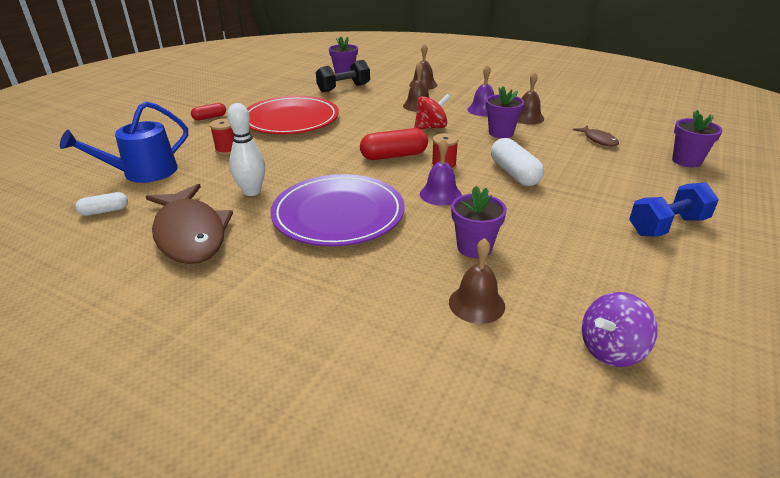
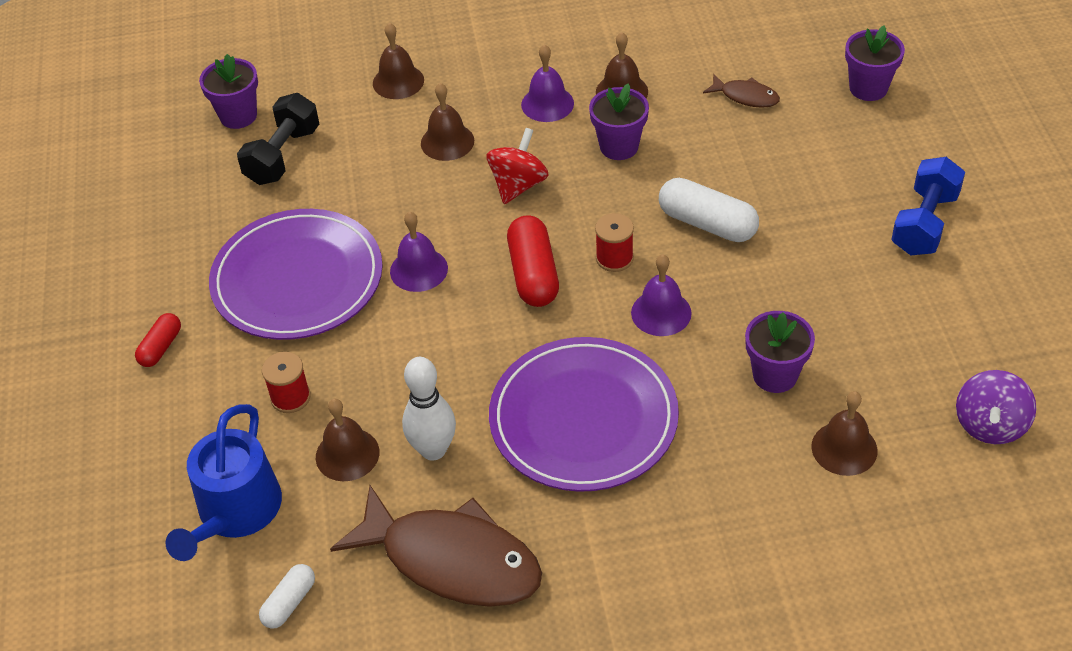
camera: 35 degrees left, 15 degrees up
red plate [247,96,339,134] -> purple plate [209,209,383,340]
red capsule [360,128,428,160] -> red capsule turned 45 degrees counterclockwise [507,216,559,307]
none -> brown bell [316,399,379,481]
none -> purple bell [390,211,448,292]

